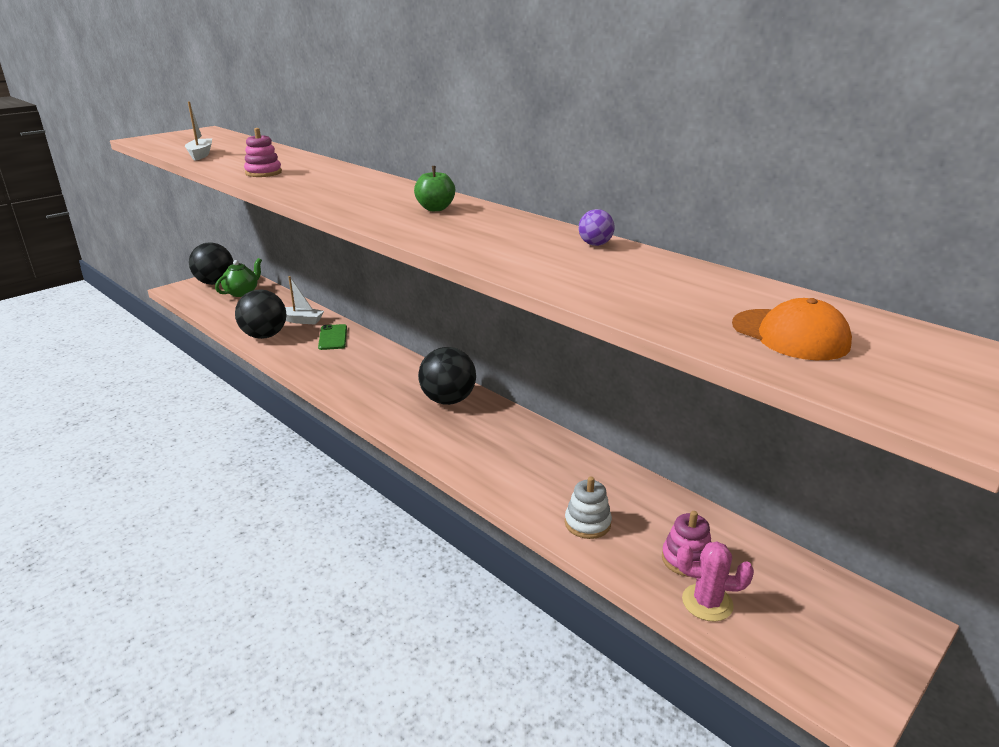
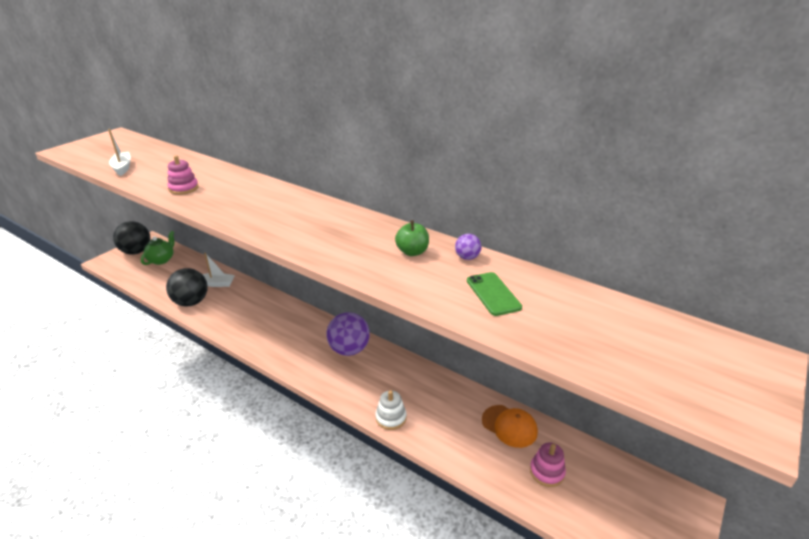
camera: 10 degrees left, 5 degrees up
green phone [318,324,347,350] -> green phone moved to [467,272,522,316]
green apple [414,166,455,211] -> green apple moved to [395,220,429,256]
black ball [418,347,476,405] -> purple ball [326,312,370,356]
white stacking toy [565,477,612,539] -> white stacking toy moved to [376,390,407,430]
pink cactus [677,542,754,622] -> none
orange cap [732,298,852,360] -> orange cap moved to [482,405,538,448]

